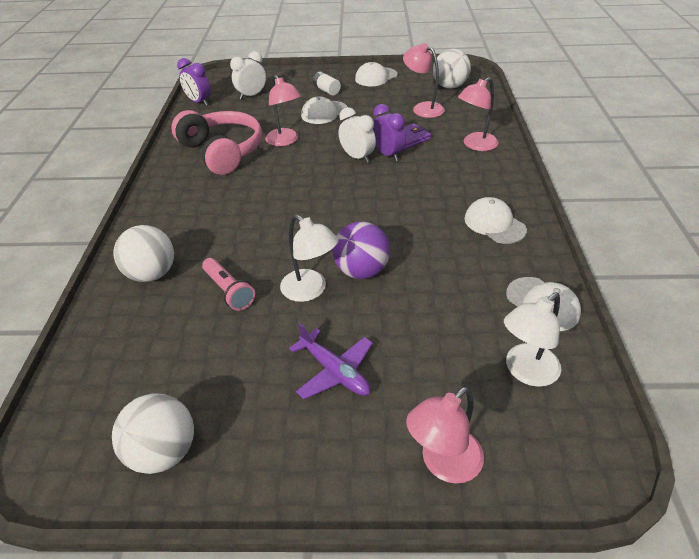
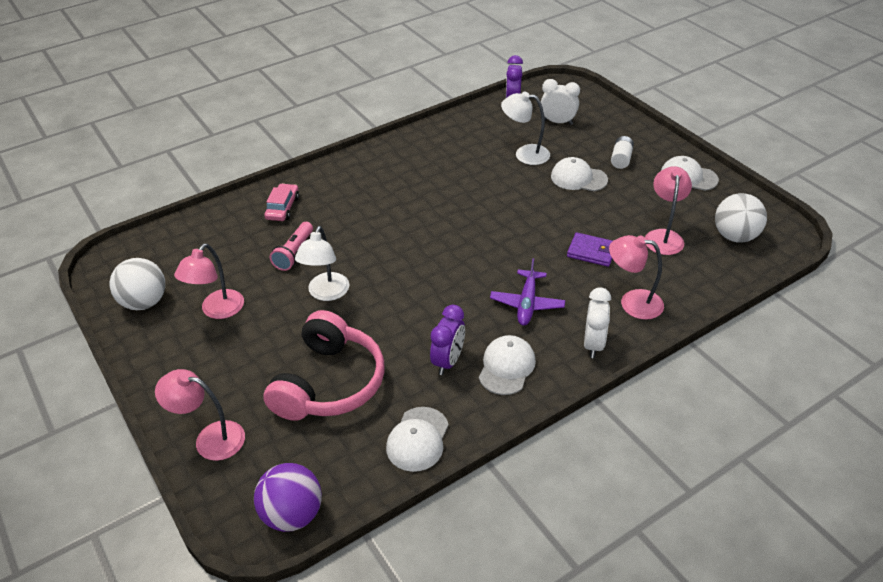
camera: 55 degrees right, 0 degrees up
white ball [114,225,174,282] -> pink car [264,183,299,221]
pink headphones [171,110,262,175] -> pink headphones moved to [263,310,385,421]
pink lamp [265,75,301,146] -> pink lamp moved to [174,244,244,319]
purple plane [289,323,373,399] -> purple plane moved to [490,258,565,326]
purple ball [332,221,390,279] -> purple ball moved to [254,463,322,532]
white clock [338,107,376,163] -> white clock moved to [584,287,611,358]
purple clock [373,104,406,161] -> purple clock moved to [430,305,465,375]
white lamp [504,293,561,387] -> white lamp moved to [501,91,550,165]

